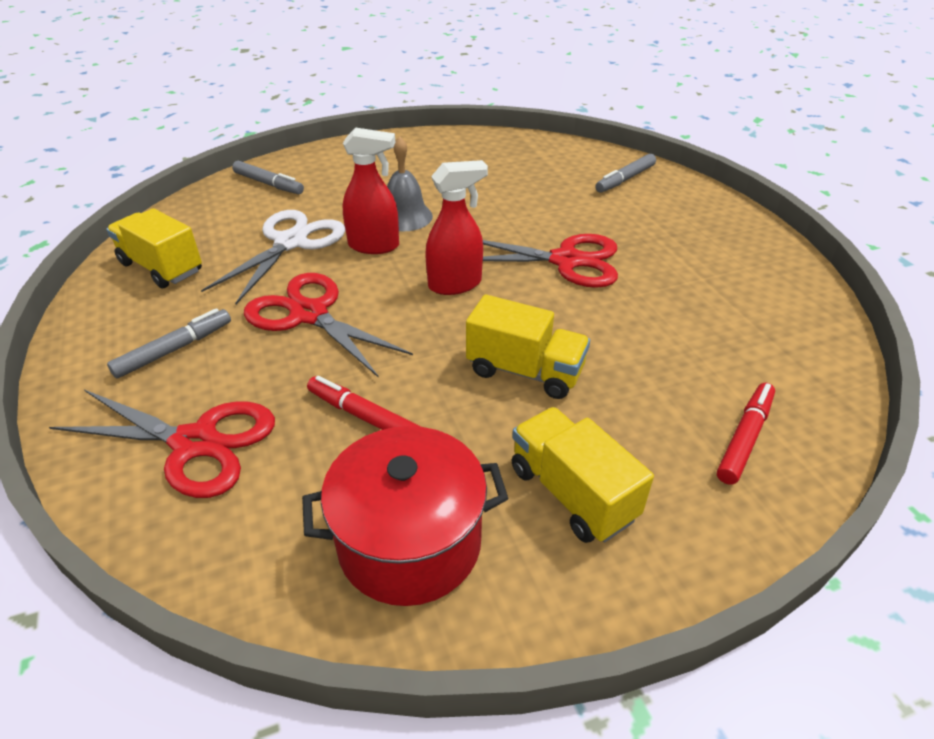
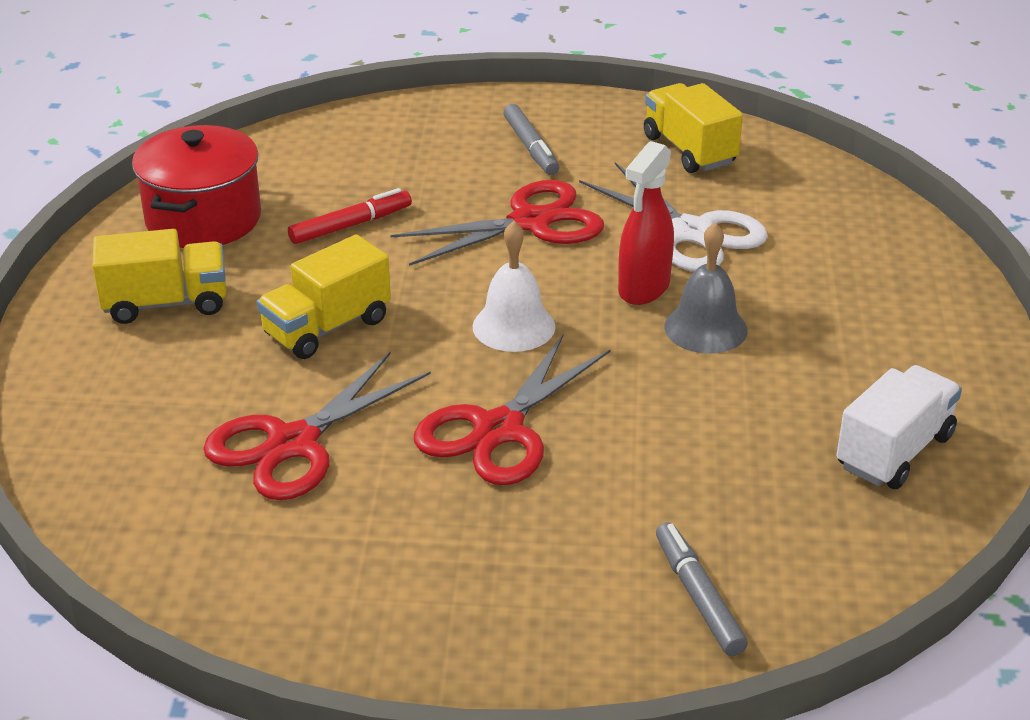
camera: 115 degrees right, 5 degrees down
red scissors [49,390,275,498] -> red scissors moved to [203,351,431,500]
yellow truck [106,208,202,288] -> yellow truck turned 90 degrees counterclockwise [644,83,743,173]
grey marker [232,161,304,194] -> none
red spray bottle [425,160,488,295] -> white bell [472,221,555,352]
red marker [717,383,775,485] -> none
none -> white truck [836,365,962,489]

